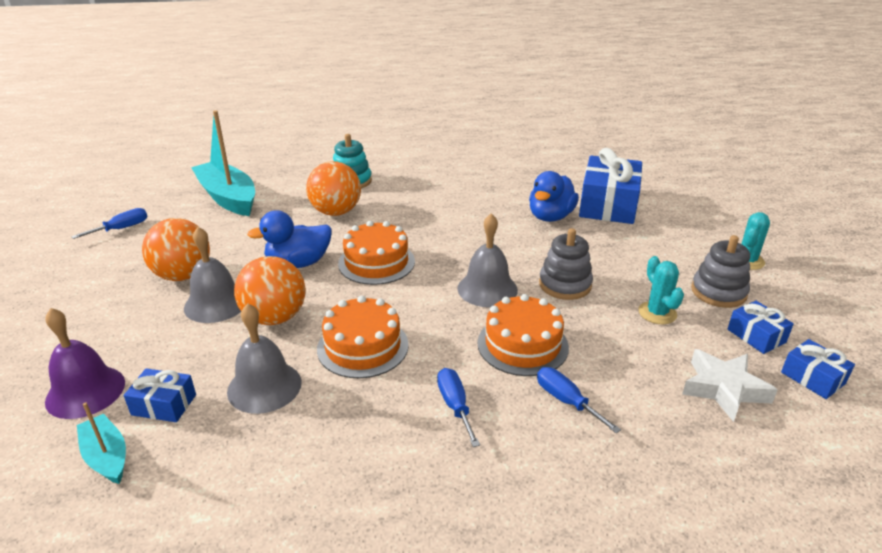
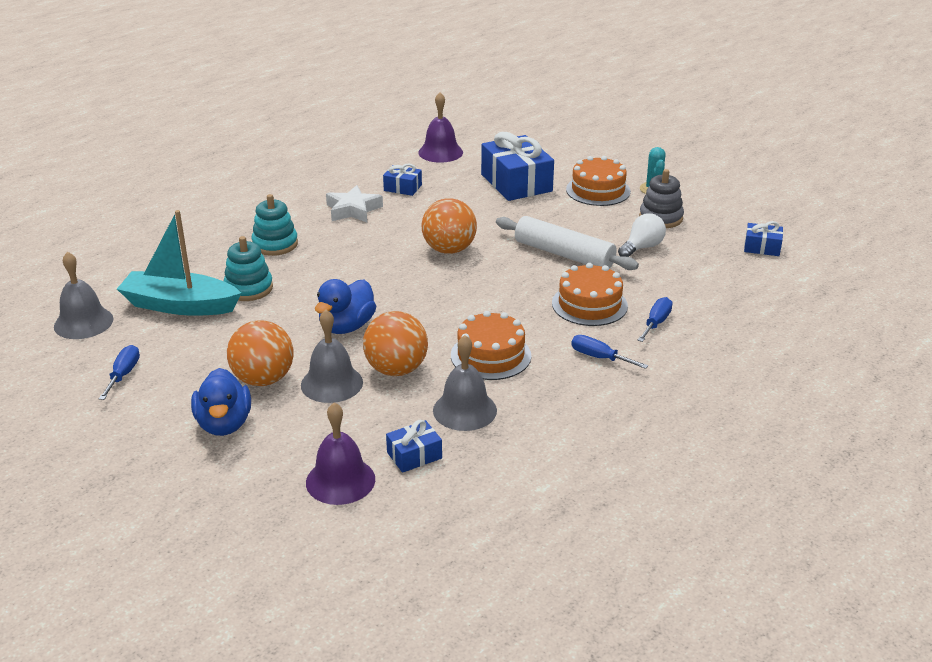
camera: 40 degrees left, 0 degrees up
turquoise boat [77,402,126,484] -> none
orange ball [306,161,361,216] -> orange ball moved to [421,198,477,254]
orange cake [338,221,415,285] -> orange cake moved to [566,156,631,206]
grey bell [457,214,518,307] -> grey bell moved to [54,252,113,339]
blue duck [529,171,579,222] -> blue duck moved to [191,368,251,436]
blue screwdriver [537,367,621,433] -> blue screwdriver turned 105 degrees clockwise [637,297,673,342]
grey stacking toy [539,228,593,300] -> white rolling pin [496,216,639,270]
turquoise cactus [638,256,684,324] -> white light bulb [618,213,666,257]
white star [682,349,778,422] -> white star moved to [326,185,383,222]
blue gift [727,301,794,354] -> blue gift moved to [383,164,422,196]
none -> turquoise stacking toy [224,236,273,301]
none -> purple bell [418,92,463,163]

